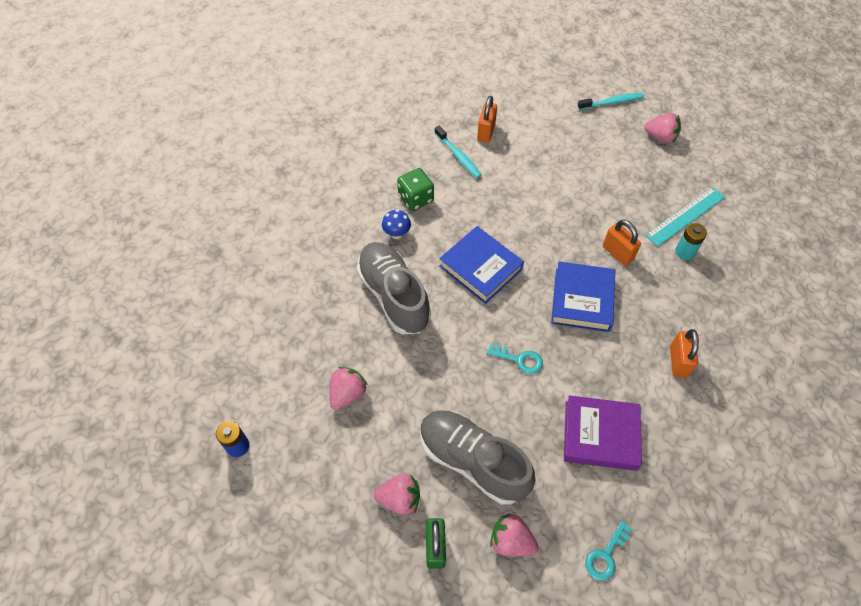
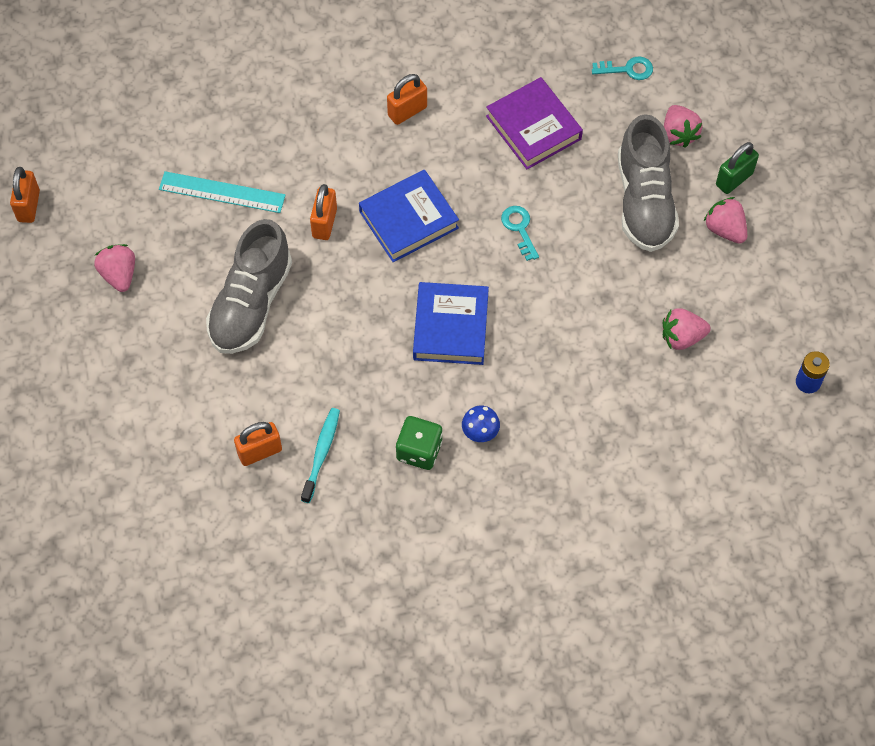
camera: 130 degrees left, 5 degrees up
grey shoe [356,242,431,334] -> grey shoe moved to [206,219,292,354]
turquoise toothbrush [578,93,644,110] -> none
turquoise battery [675,223,707,260] -> none
none -> orange padlock [10,167,40,223]

